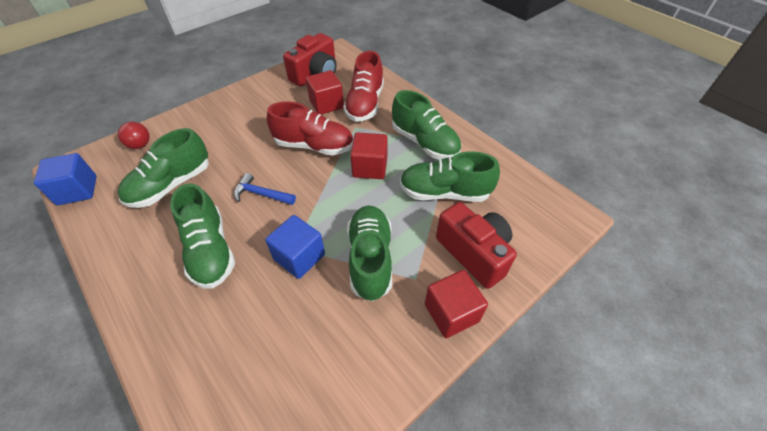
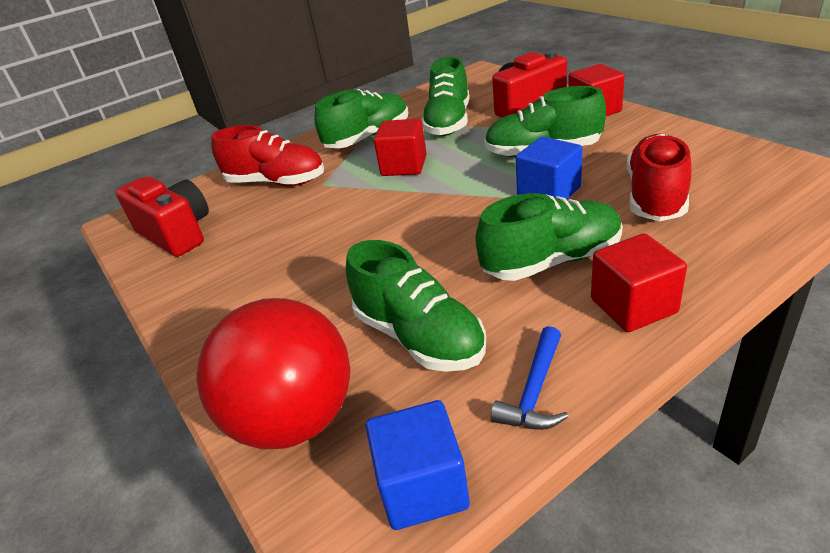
camera: 80 degrees left, 15 degrees down
red ball [118,122,150,149] -> red ball [196,298,350,449], size x2.35
blue hammer [234,173,296,205] -> blue hammer moved to [491,326,569,430]
red shoe [267,101,353,156] -> red shoe moved to [627,133,692,221]
red cube [306,70,344,114] -> red cube moved to [591,233,687,332]

